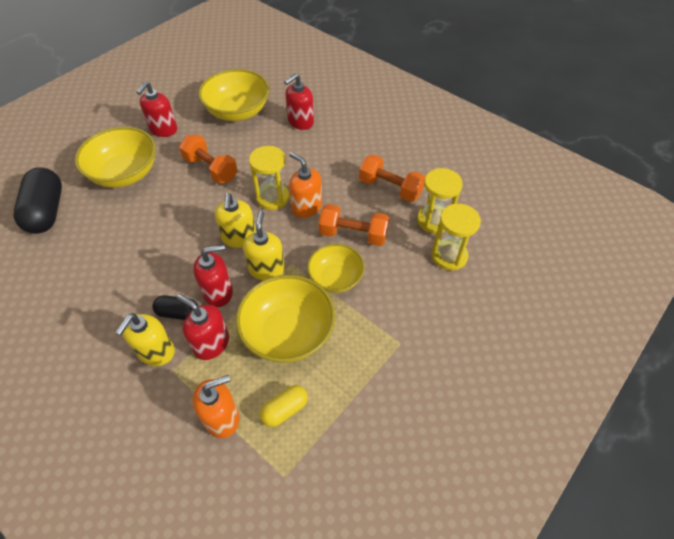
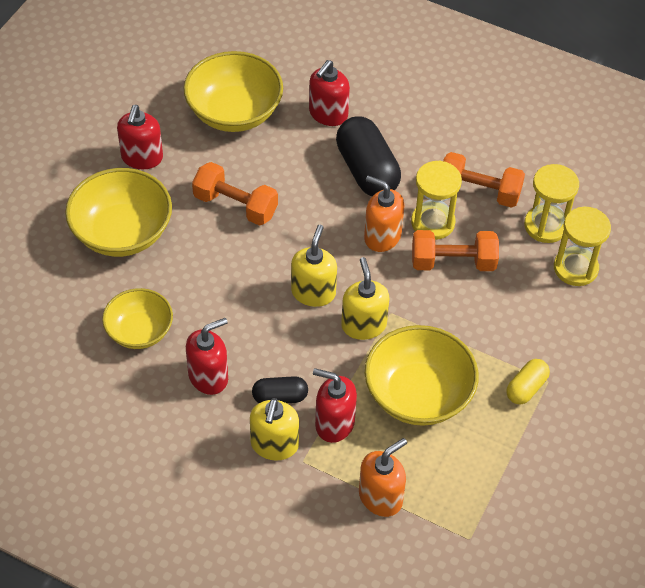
camera: 15 degrees left, 0 degrees up
black capsule [14,168,62,234] -> black capsule moved to [336,116,401,196]
red soap dispenser [193,245,233,307] -> red soap dispenser moved to [186,318,228,395]
yellow soap dispenser [215,193,256,248] -> yellow soap dispenser turned 150 degrees counterclockwise [291,225,337,307]
yellow hourglass [249,146,289,210] -> yellow hourglass moved to [411,161,462,240]
yellow capsule [260,385,308,427] -> yellow capsule moved to [506,359,550,404]
yellow bowl [307,244,365,293] -> yellow bowl moved to [102,288,173,349]

